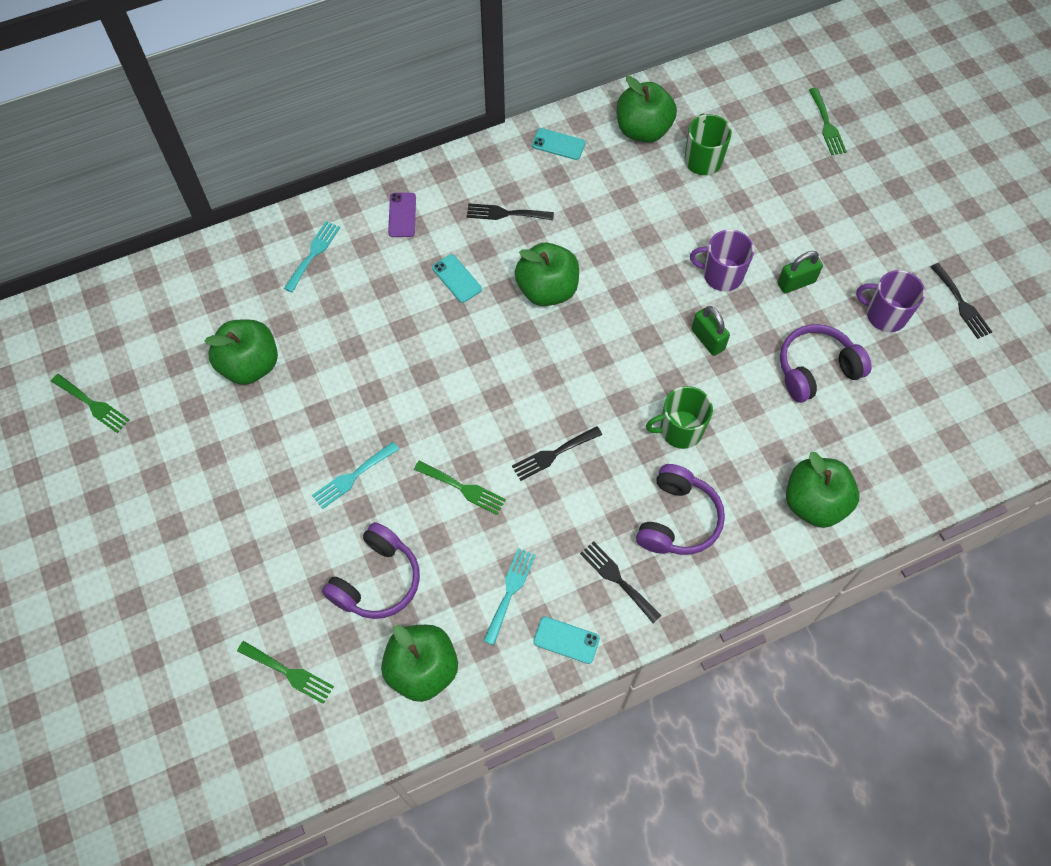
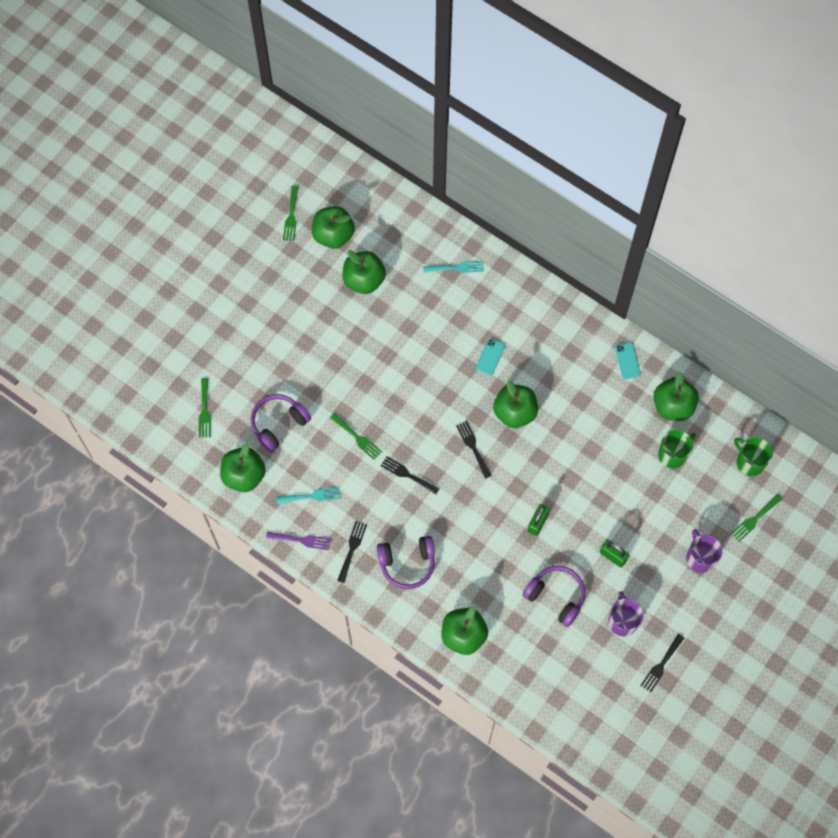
camera: 60 degrees right, 5 degrees up
turquoise fork [312,442,399,509] -> none
purple headphones [322,522,420,619] -> purple headphones turned 135 degrees clockwise [250,394,311,452]
purple phone [388,193,416,237] -> none
green fork [414,461,506,515] -> green fork turned 45 degrees counterclockwise [330,413,382,460]
black fork [467,203,554,220] -> black fork moved to [456,421,492,479]
turquoise phone [533,617,600,664] -> purple fork [266,532,331,550]
green mug [646,386,713,449] -> green mug moved to [734,438,773,476]
purple mug [690,229,754,291] -> purple mug moved to [686,529,722,573]
none -> green apple [312,206,355,249]

